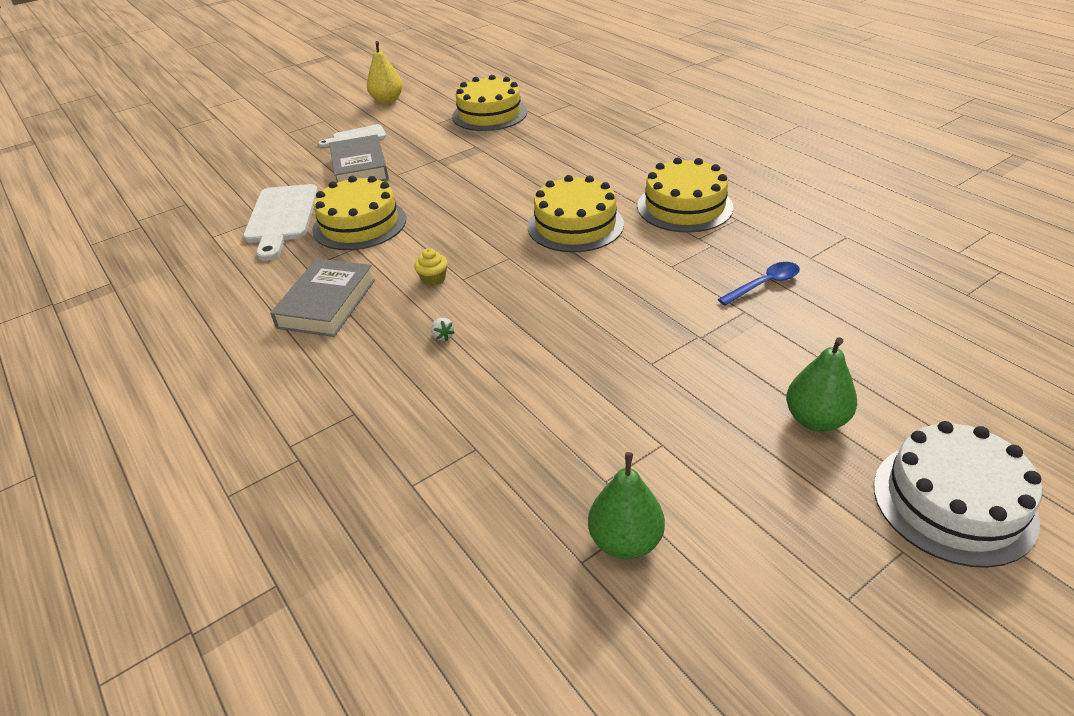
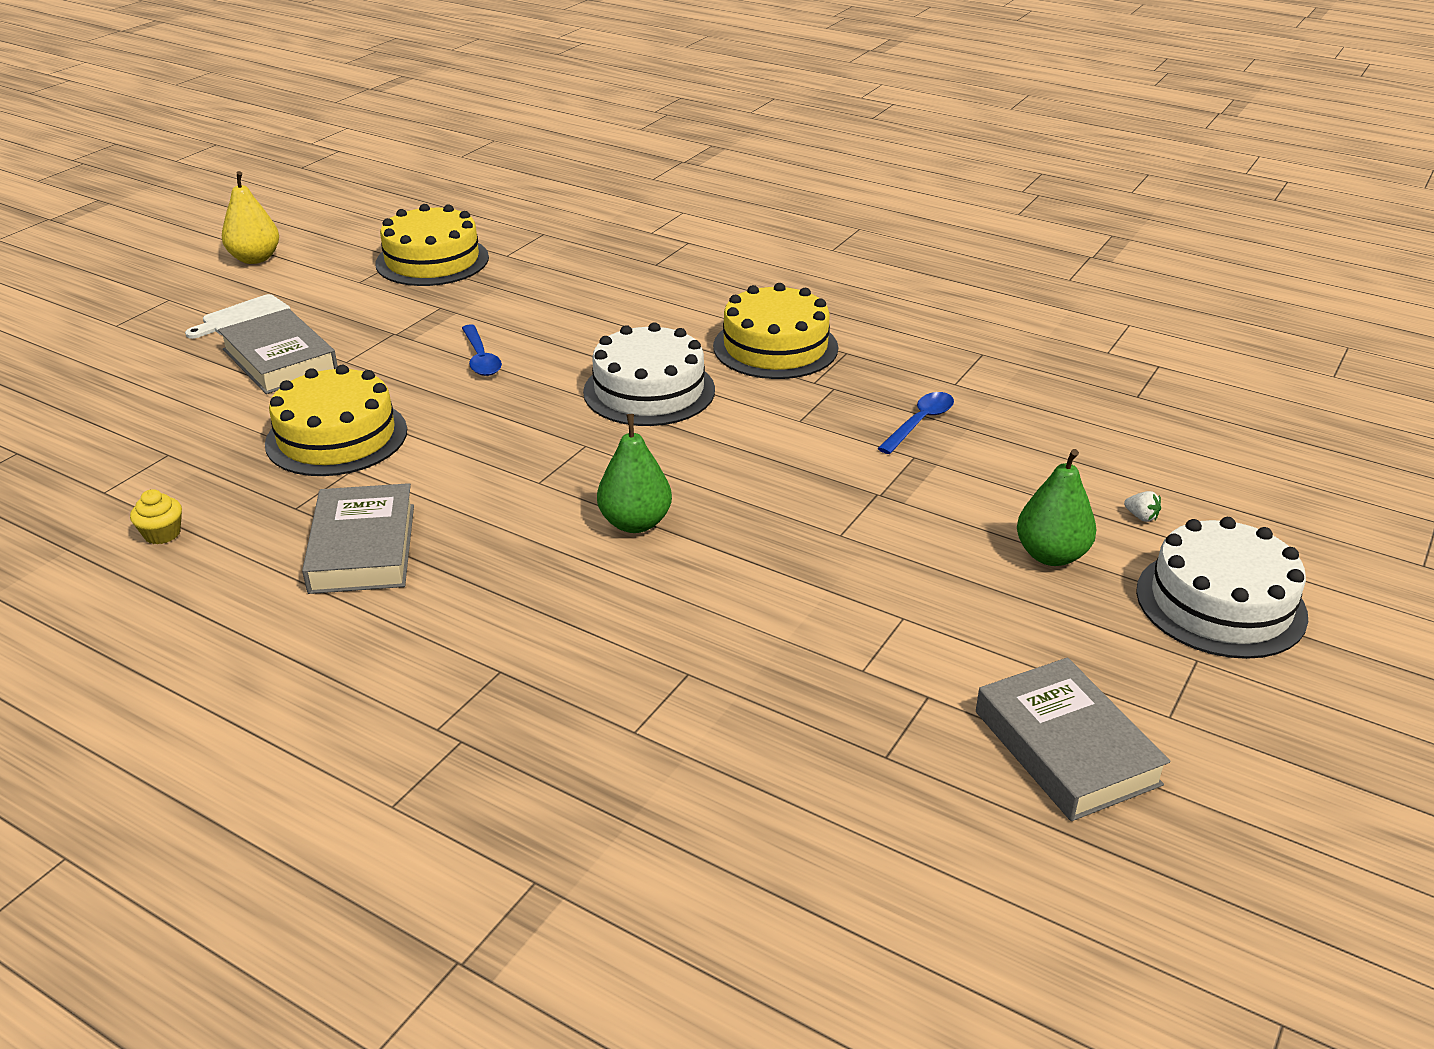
camera: 25 degrees left, 5 degrees down
white cutting board [243,184,318,261] -> none
yellow cupcake [414,248,448,286] -> yellow cupcake moved to [130,489,182,544]
white strawberry [431,318,455,341] -> white strawberry moved to [1124,491,1161,522]
yellow cake [528,175,624,252] -> white cake [583,322,715,426]
green pear [588,452,665,559] -> green pear moved to [597,414,672,533]
none -> blue spoon [462,324,502,376]
none -> grey book [976,657,1170,821]

